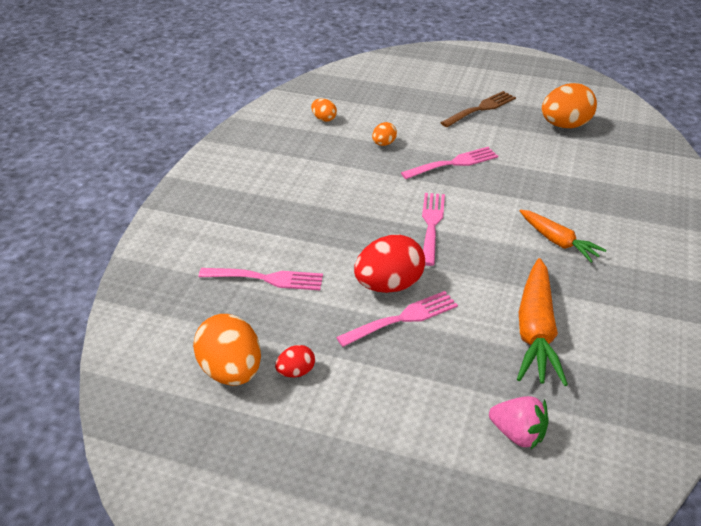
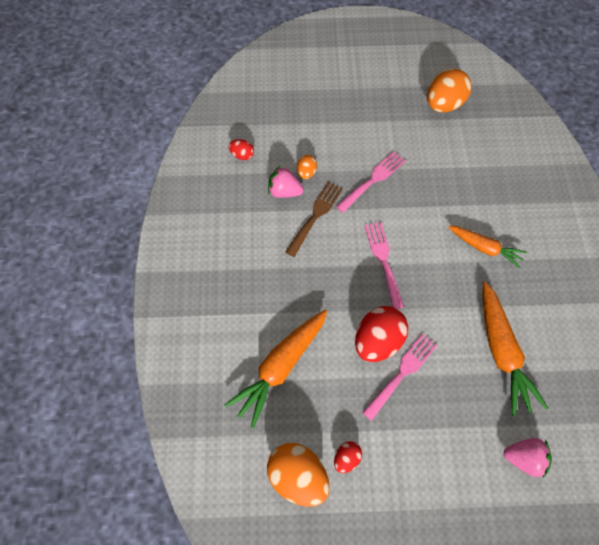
camera: 20 degrees left, 25 degrees up
pink fork [199,268,323,290] -> orange carrot [225,309,327,428]
orange egg [311,98,337,122] -> red egg [228,139,254,160]
brown fork [440,91,516,127] -> brown fork moved to [286,181,343,257]
none -> pink strawberry [268,165,304,198]

